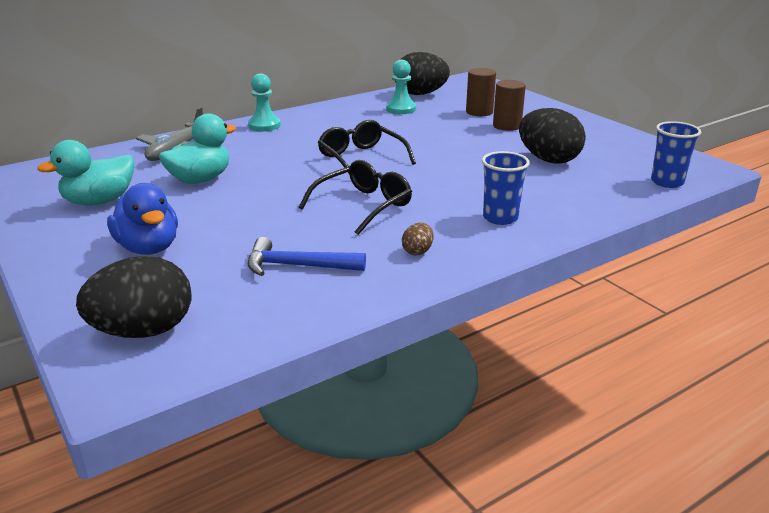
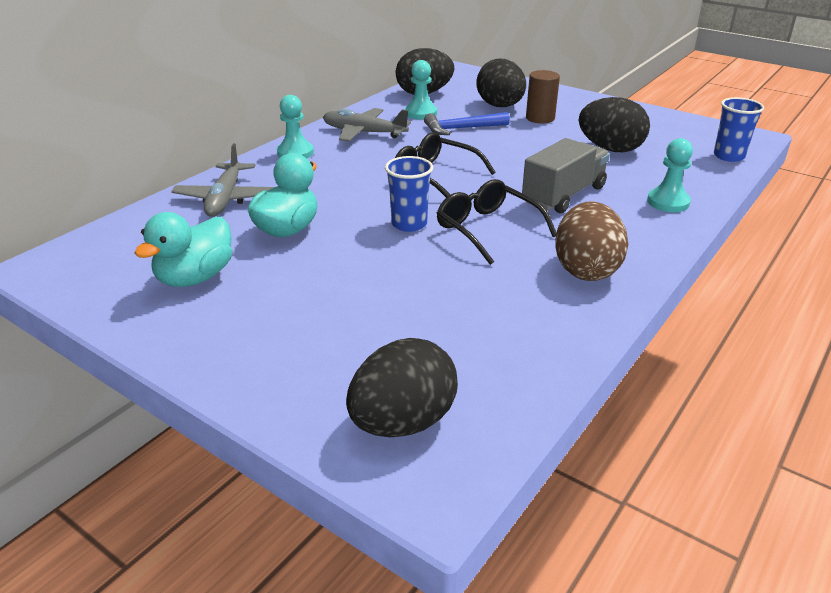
camera: 20 degrees left, 5 degrees up
blue duck [107,183,178,255] -> none
blue hammer [248,237,366,276] -> blue hammer moved to [424,112,510,135]
black glasses [299,160,412,235] -> black glasses turned 60 degrees counterclockwise [437,179,556,265]
brown egg [402,223,434,255] -> brown egg [555,201,628,281], size x2.24
brown cylinder [466,68,496,116] -> black egg [476,59,526,107]
blue cup [482,151,530,225] -> blue cup moved to [385,156,433,232]
none -> grey plane [323,108,411,142]
none -> grey truck [522,138,610,213]
none -> turquoise pawn [647,138,693,212]

